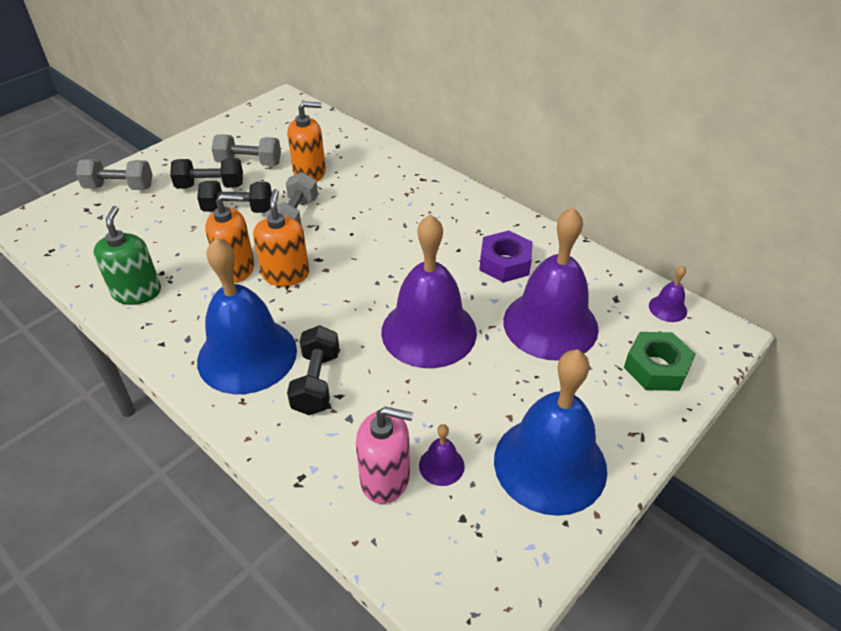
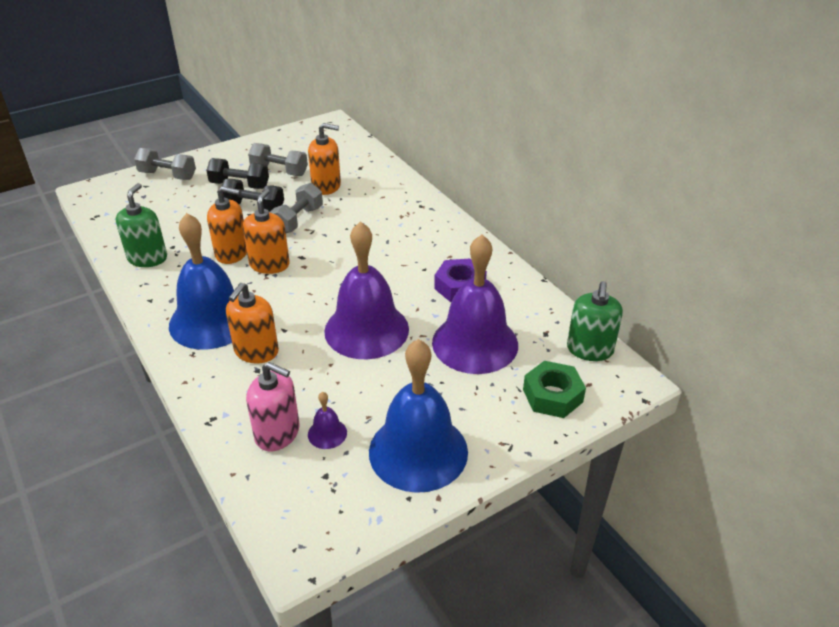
camera: 15 degrees right, 5 degrees down
black dumbbell [287,325,339,415] -> orange soap dispenser [226,283,279,364]
purple bell [649,266,687,322] -> green soap dispenser [567,281,623,361]

